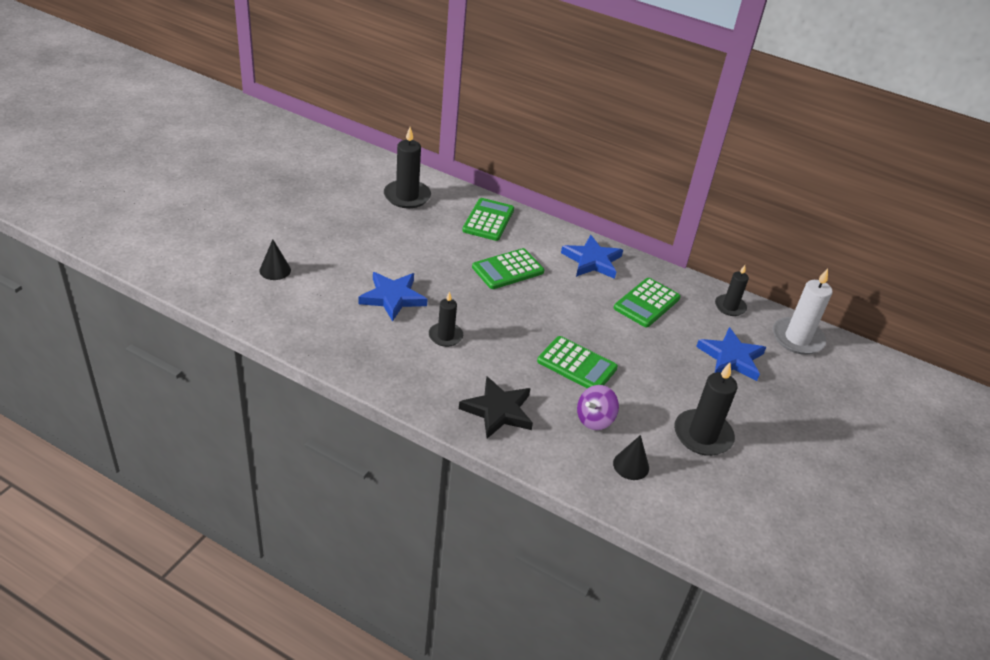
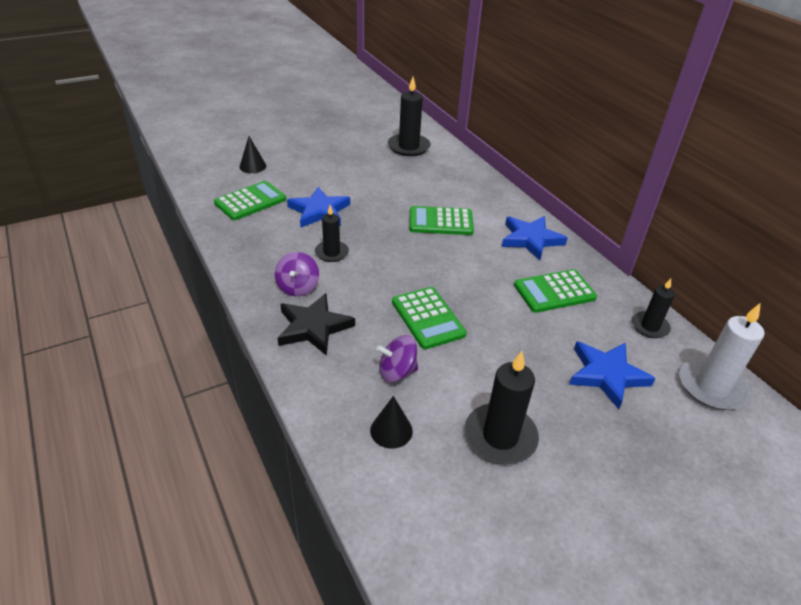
camera: 35 degrees right, 0 degrees up
green calculator [462,198,514,241] -> green calculator moved to [214,181,286,220]
none -> purple spinning top [275,252,319,296]

